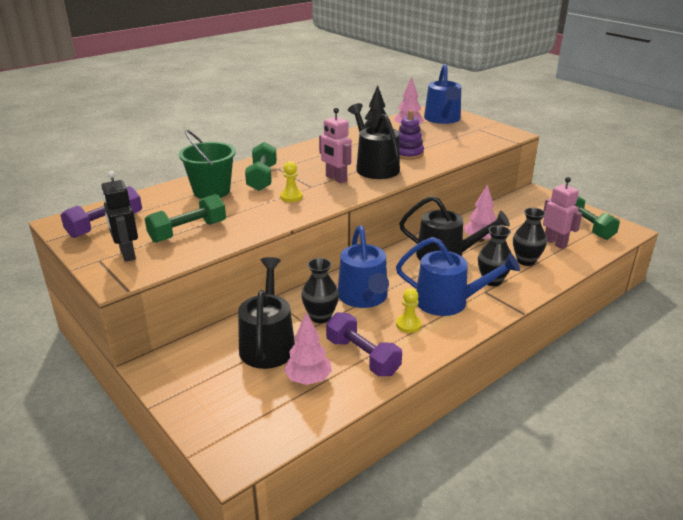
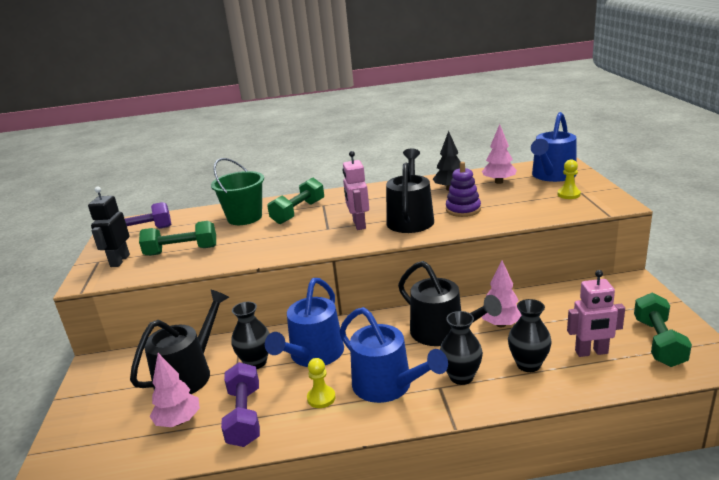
camera: 35 degrees right, 5 degrees down
yellow pawn [280,161,303,202] -> yellow pawn moved to [558,159,581,199]
pink robot [543,177,582,249] -> pink robot turned 90 degrees clockwise [567,270,625,357]

